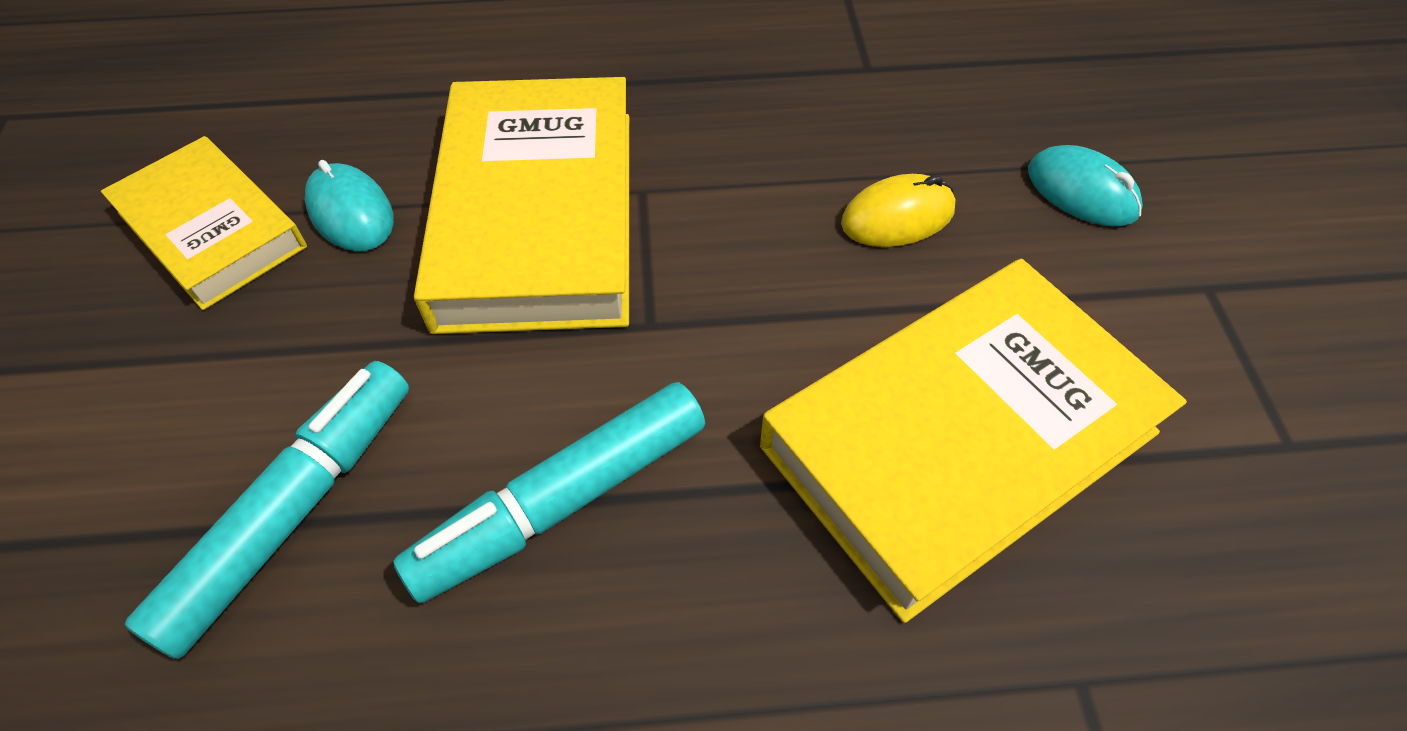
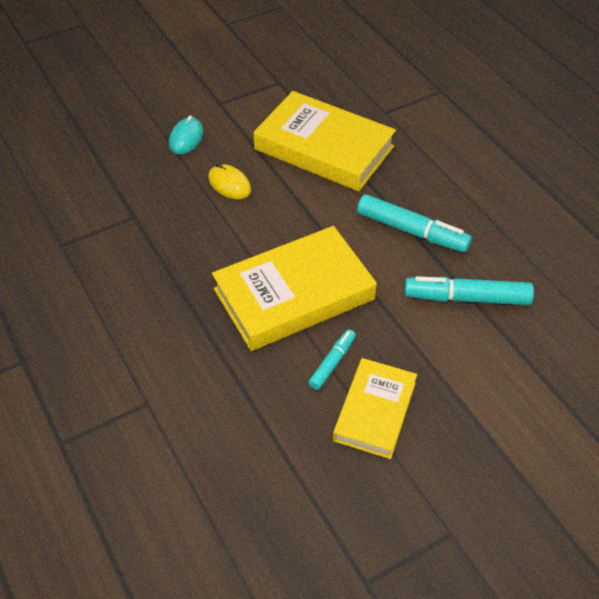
camera: 115 degrees left, 5 degrees down
turquoise mouse [304,160,394,251] -> turquoise marker [308,329,356,390]

